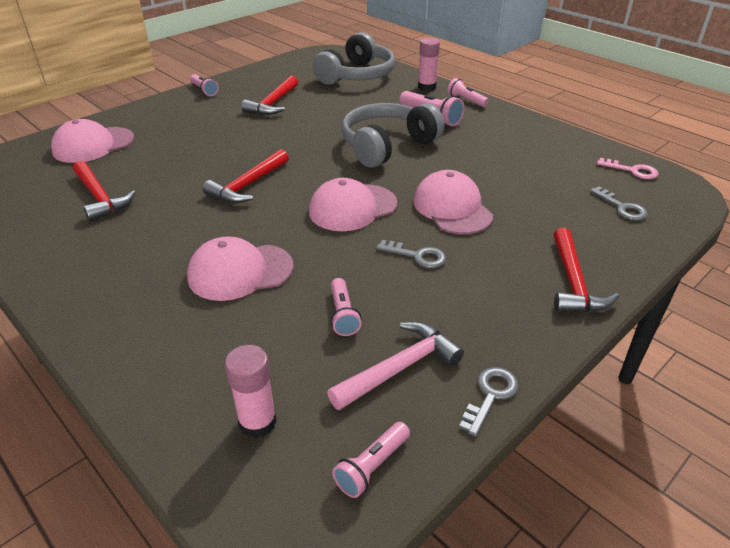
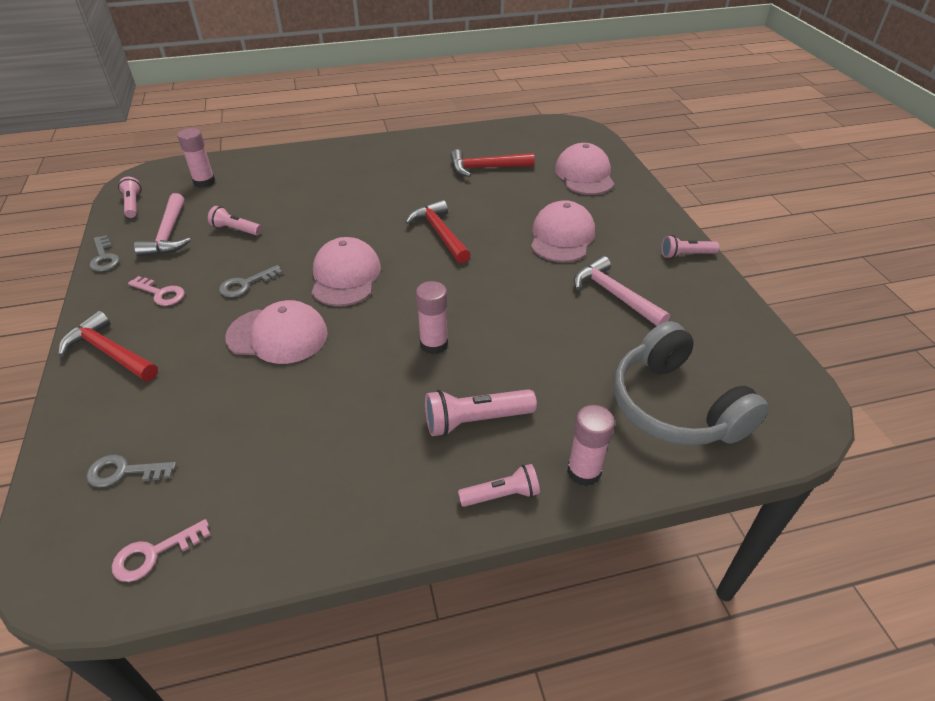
camera: 120 degrees right, 5 degrees up
pink cap [187,236,294,301] -> pink cap moved to [531,200,595,262]
red hammer [241,76,298,115] -> pink hammer [574,256,670,326]
grey headphones [342,103,445,168] -> pink glue stick [416,281,448,354]
none -> pink key [128,276,185,306]

